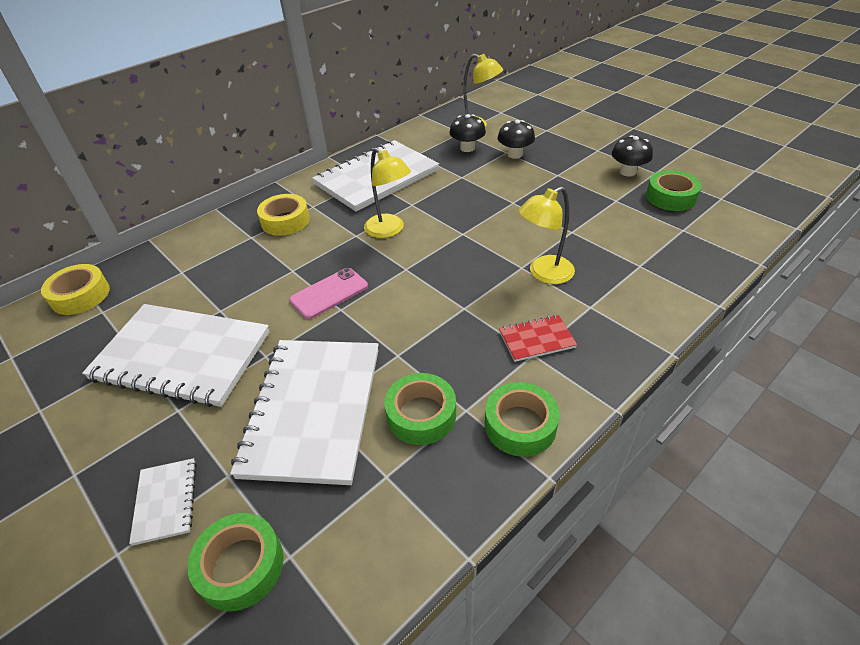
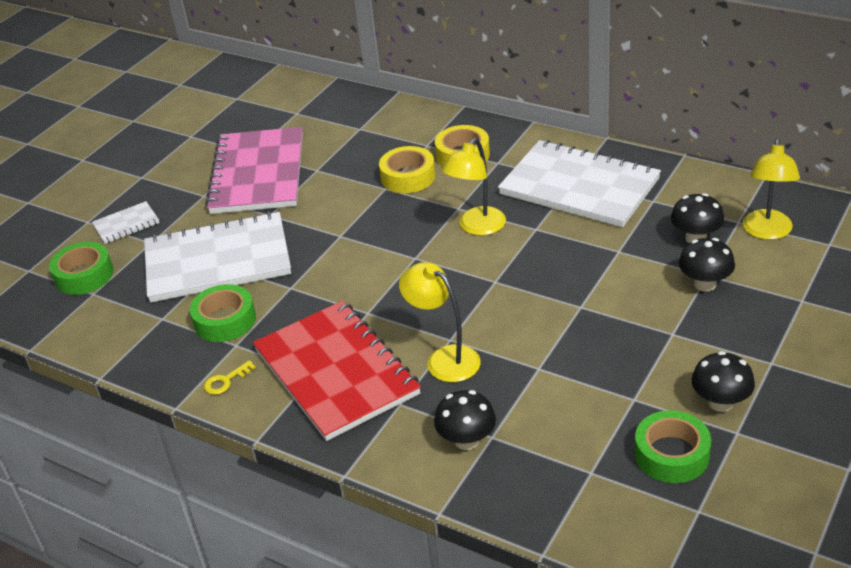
camera: 75 degrees right, 5 degrees down
yellow tape [41,264,110,315] -> yellow tape moved to [379,146,435,193]
white notebook [82,304,269,407] -> pink notebook [205,127,303,214]
pink phone [289,268,368,319] -> none
green tape [485,382,560,457] -> yellow key [204,360,256,395]
red notebook [499,315,577,362] -> red notebook [253,301,421,441], size x2.29
none -> black mushroom [434,390,496,450]

